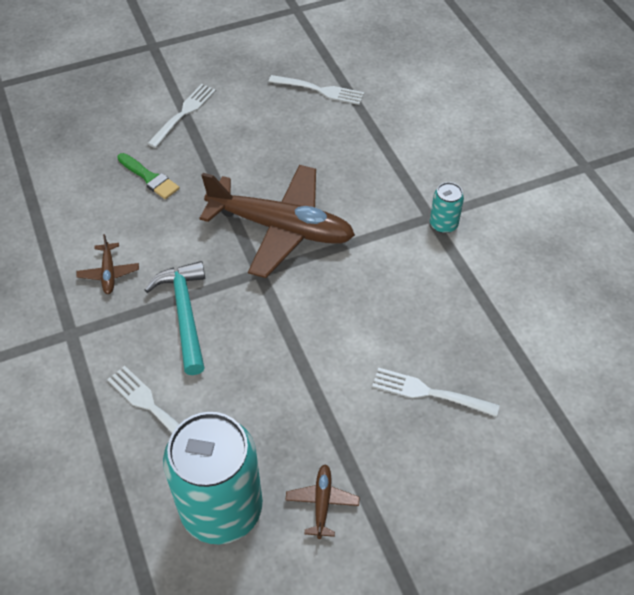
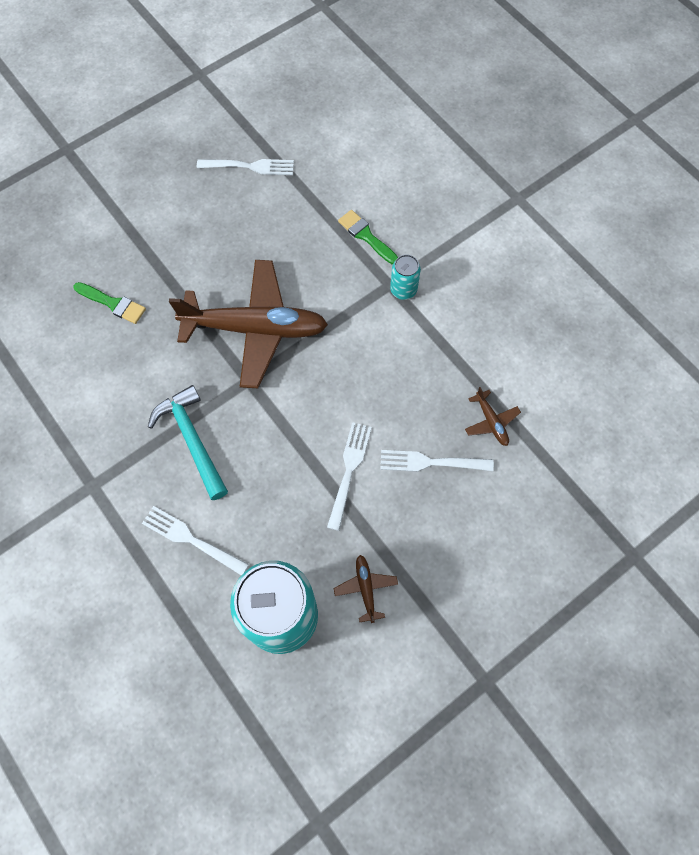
camera: 15 degrees left, 15 degrees up
brown plane [76,234,139,294] -> brown plane moved to [465,387,521,446]
white fork [147,84,216,148] -> white fork moved to [327,422,372,531]
none -> green brush [338,210,398,265]

